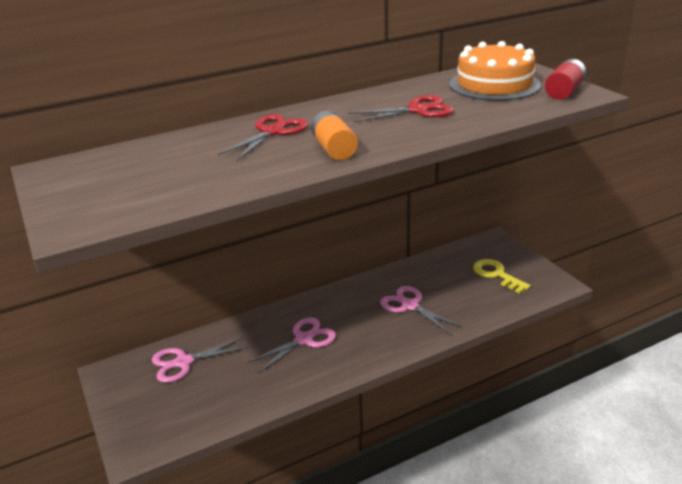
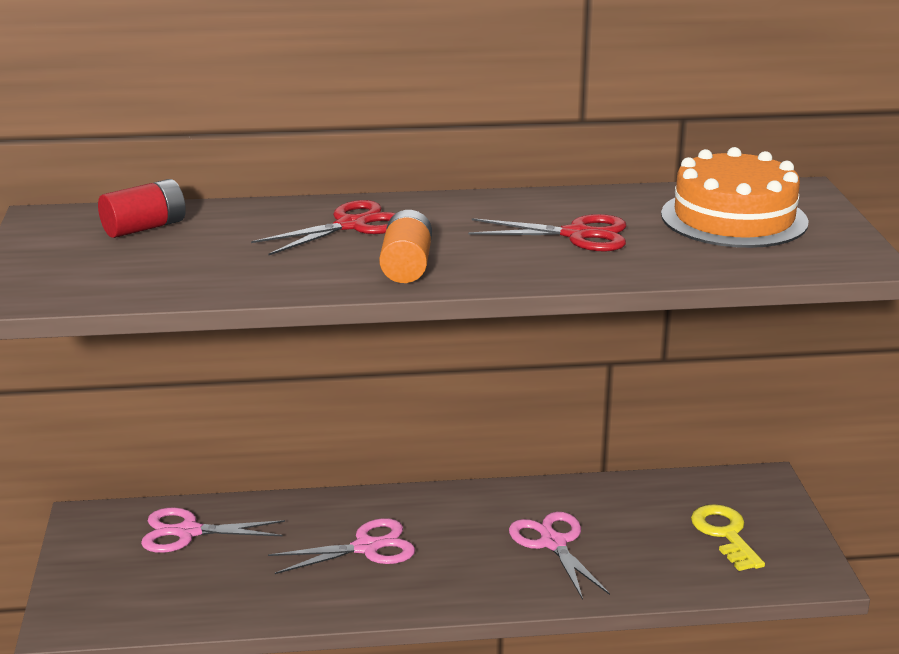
camera: 20 degrees right, 5 degrees down
red battery [545,59,586,100] -> red battery moved to [98,179,186,238]

